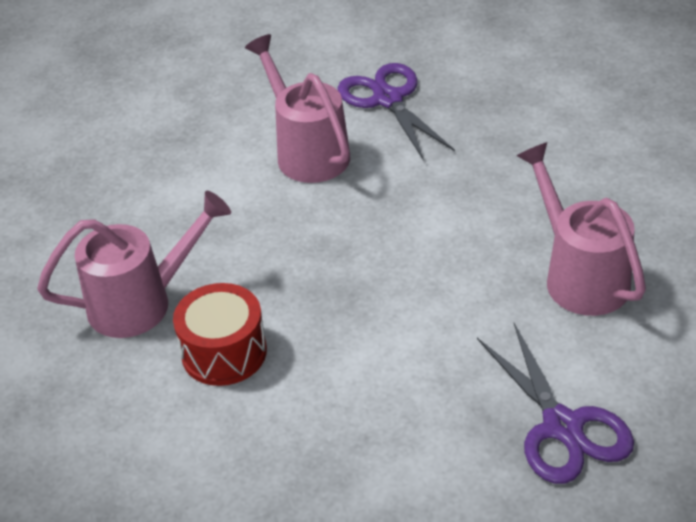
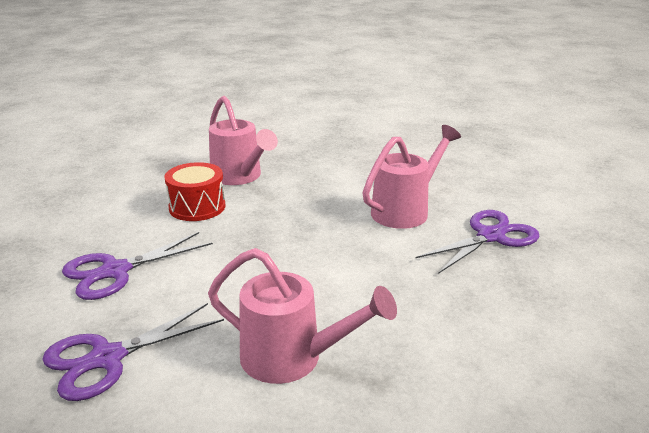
camera: 75 degrees right, 15 degrees down
pink watering can [517,142,646,316] -> pink watering can turned 60 degrees clockwise [208,248,397,384]
none -> purple scissors [62,232,213,300]

